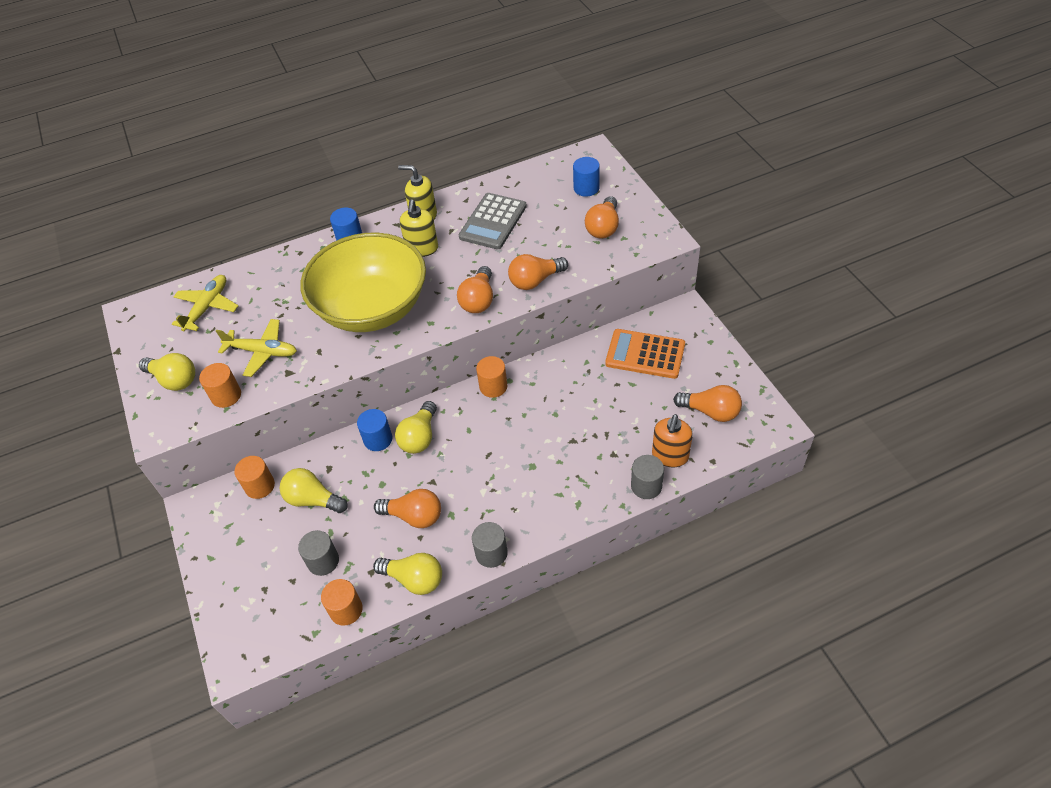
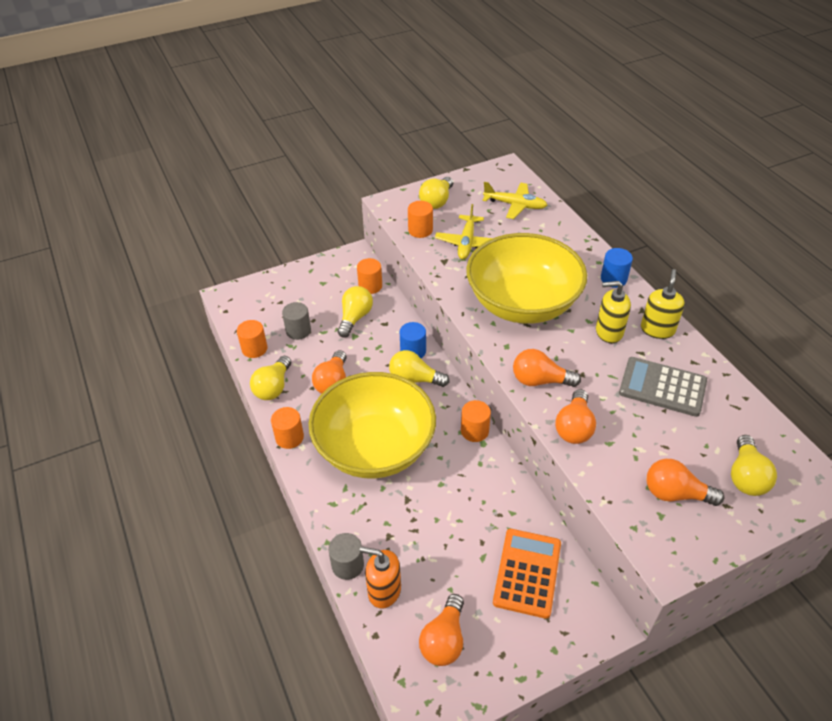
camera: 85 degrees right, 5 degrees down
grey cylinder [472,522,508,568] -> orange cylinder [271,407,304,449]
orange light bulb [508,254,568,290] -> orange light bulb turned 135 degrees counterclockwise [555,389,596,444]
blue cylinder [573,157,600,197] -> yellow light bulb [731,435,777,496]
none -> yellow bowl [309,372,436,479]

